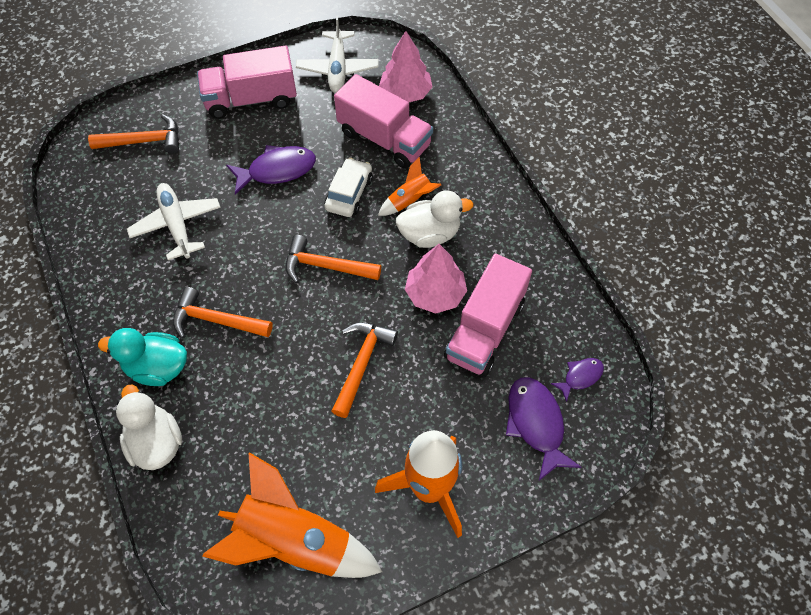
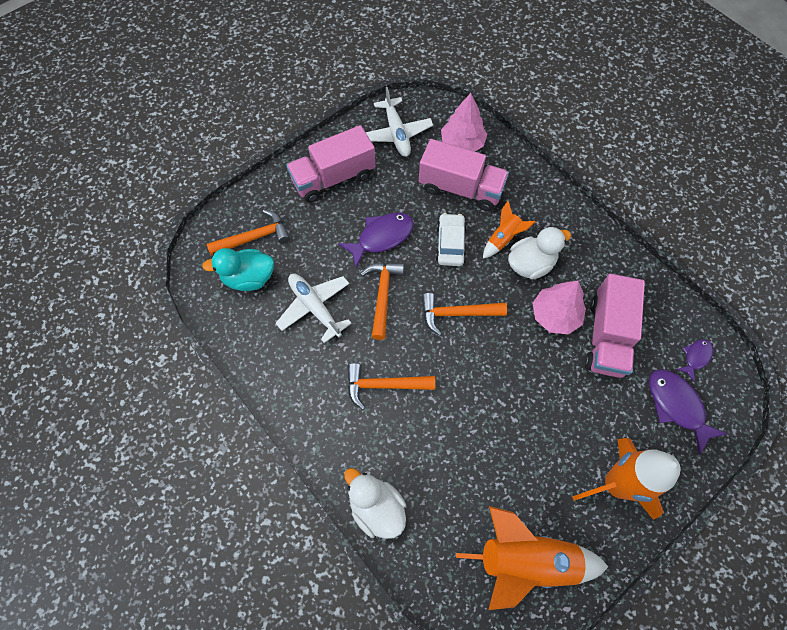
camera: 15 degrees left, 5 degrees up
turquoise duck [98,328,187,386] -> turquoise duck moved to [202,248,274,291]
orange hammer [332,323,398,418] -> orange hammer moved to [360,263,404,340]

